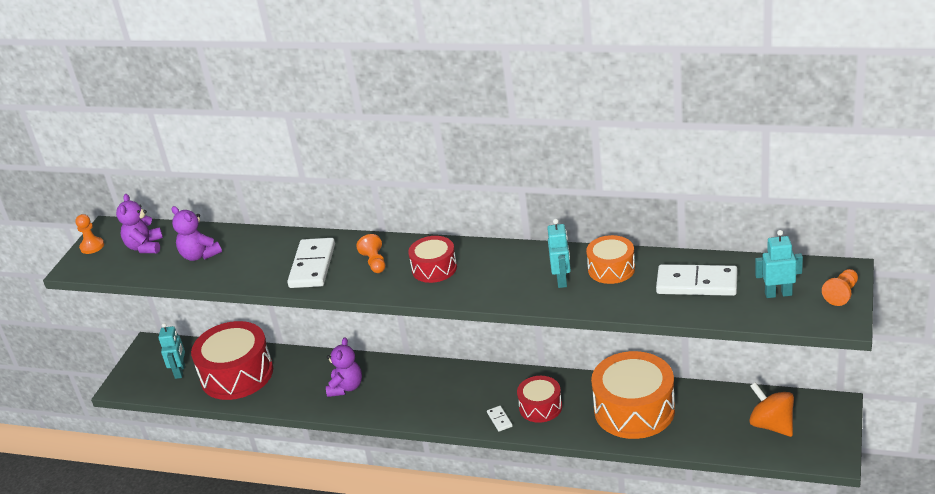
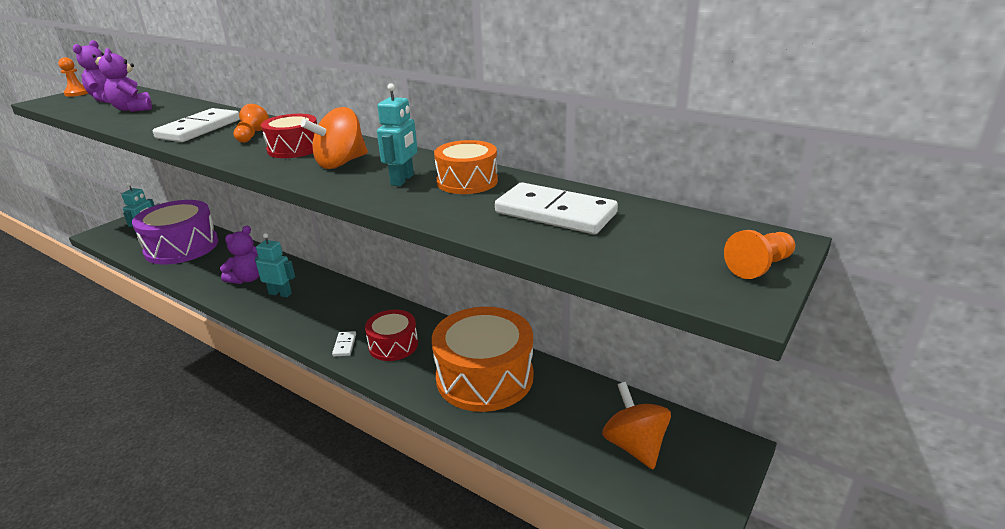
camera: 15 degrees right, 5 degrees down
red drum [191,321,273,400] -> purple drum [132,200,219,265]
turquoise robot [755,230,803,298] -> turquoise robot moved to [255,233,295,297]
none -> orange spinning top [300,107,368,169]

